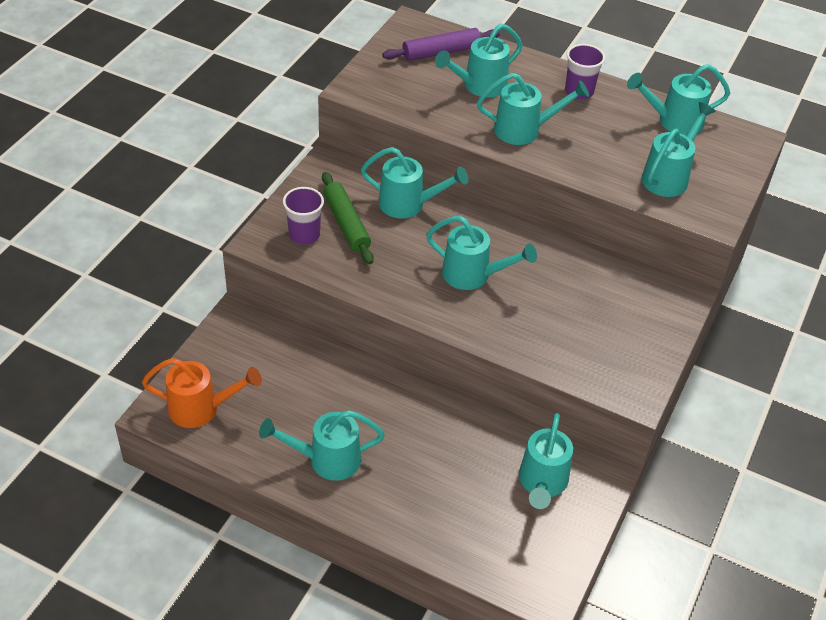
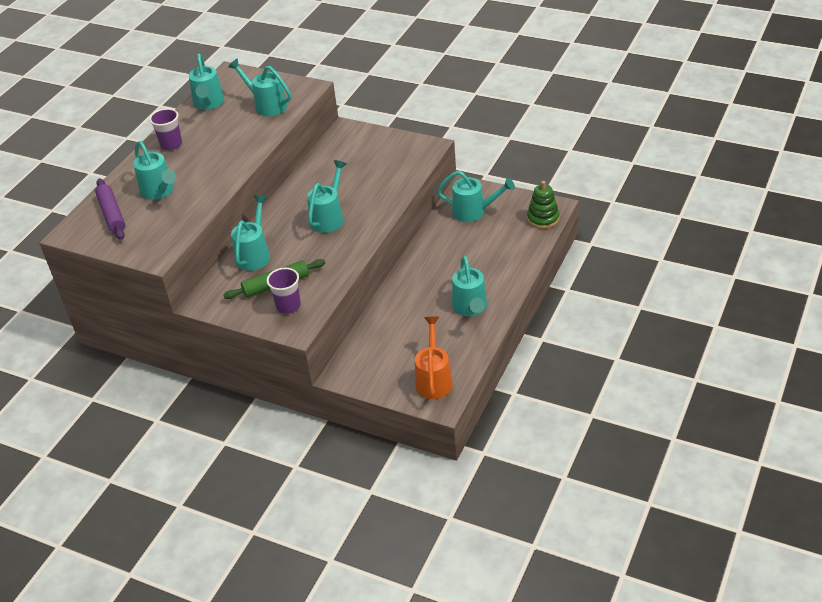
camera: 85 degrees left, 5 degrees down
turquoise watering can [477,73,589,145] -> none
none -> green stacking toy [527,181,559,229]

